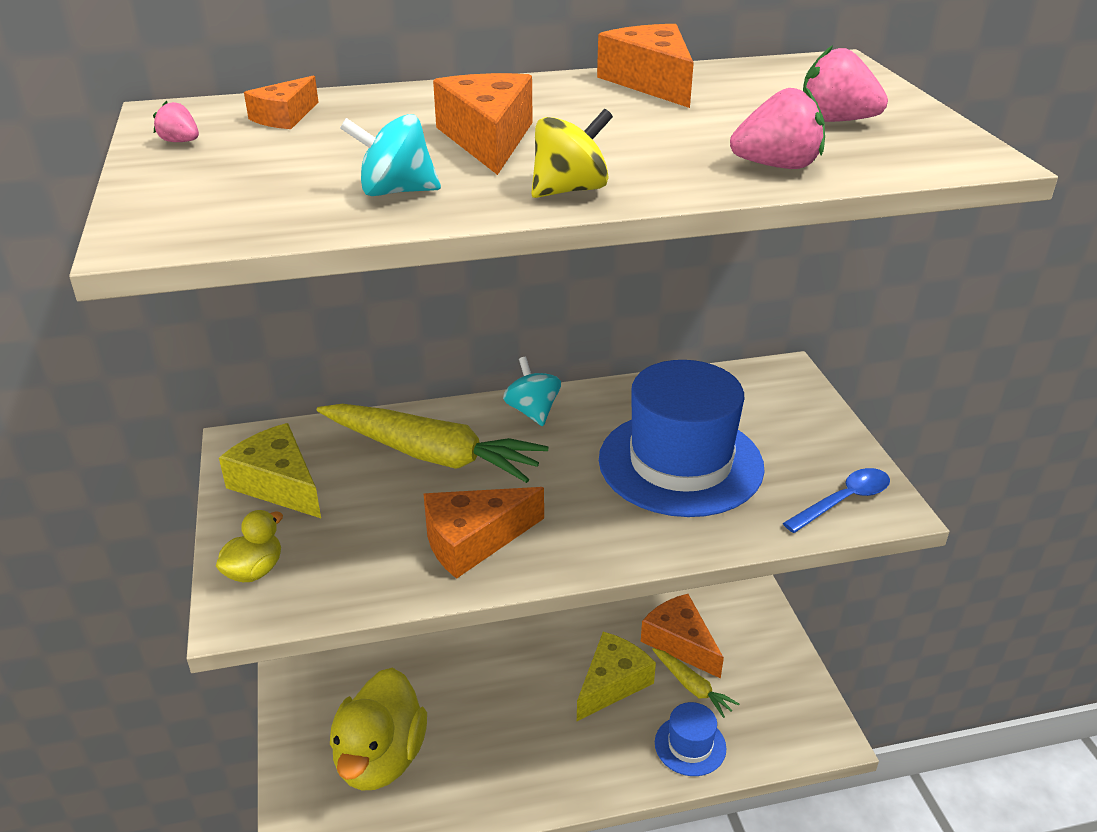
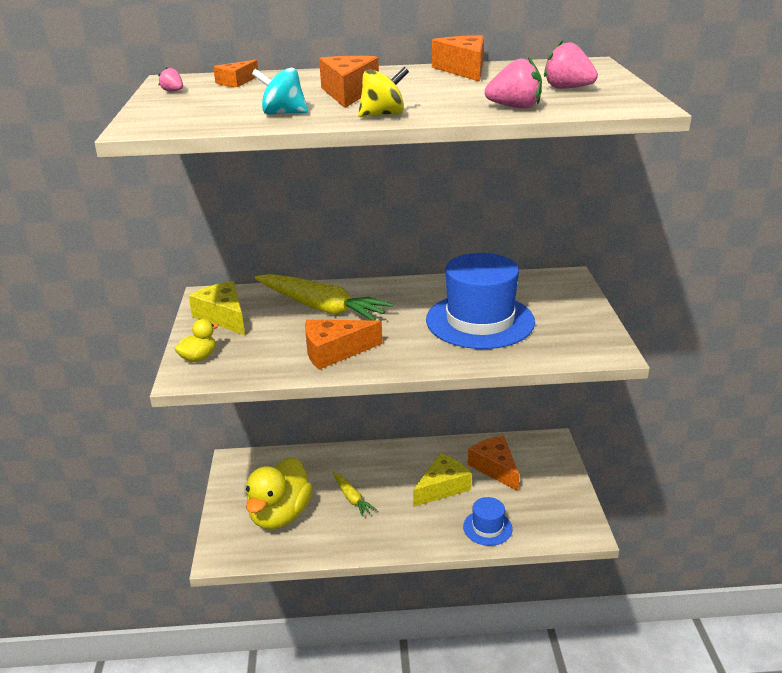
camera: 10 degrees right, 5 degrees down
turquoise spinning top [503,357,561,426] -> none
yellow carrot [652,648,739,718] -> yellow carrot moved to [333,472,377,517]
blue spoon [783,468,890,533] -> none

